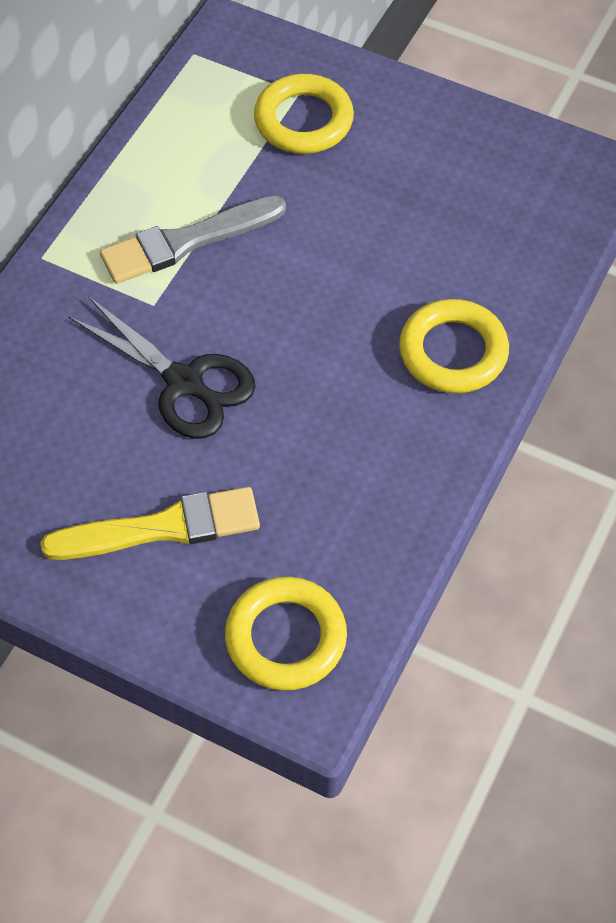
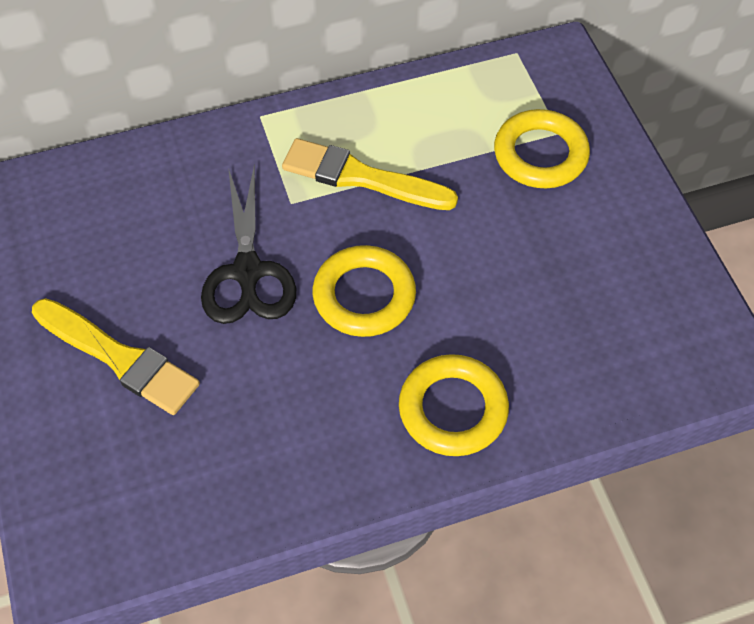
camera: 45 degrees right, 0 degrees up
grey brush [100,195,286,284] -> yellow brush [282,138,458,210]
yellow ring [225,577,347,691] -> yellow ring moved to [313,245,416,337]

